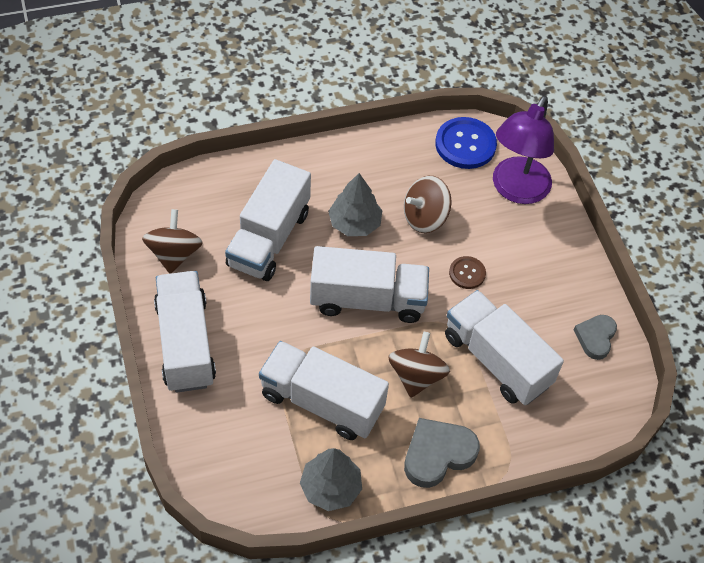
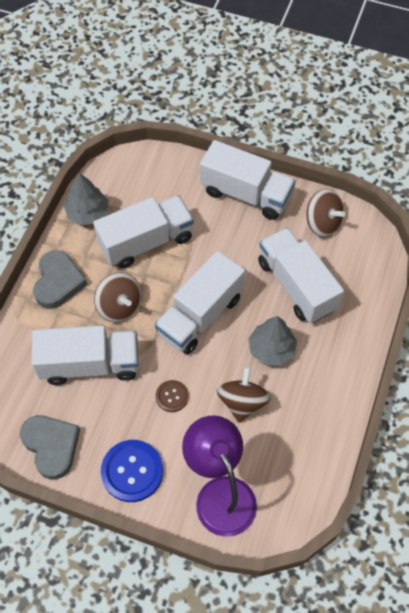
camera: 130 degrees right, 5 degrees up
blue button [435,117,497,169] -> blue button moved to [101,440,163,502]
grey heart [574,315,617,360] -> grey heart [20,415,80,480], size x1.54

